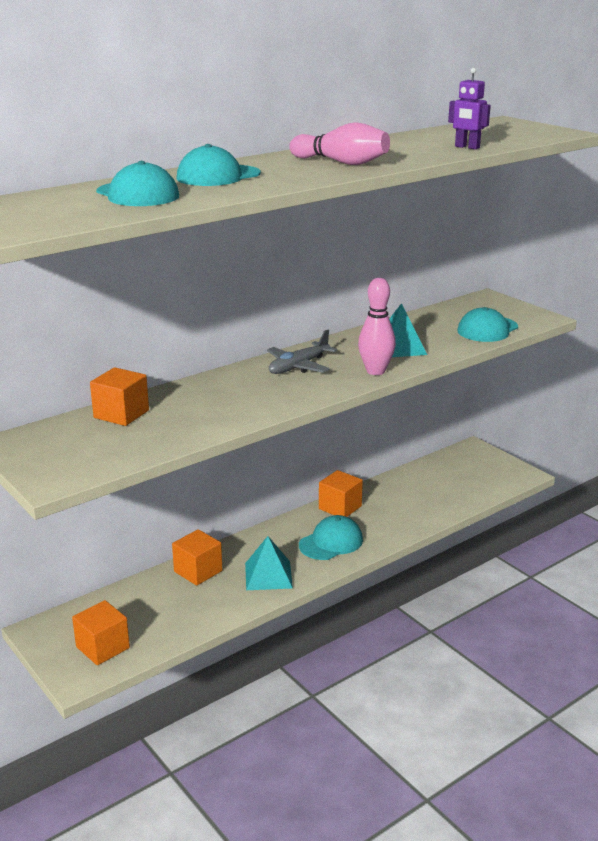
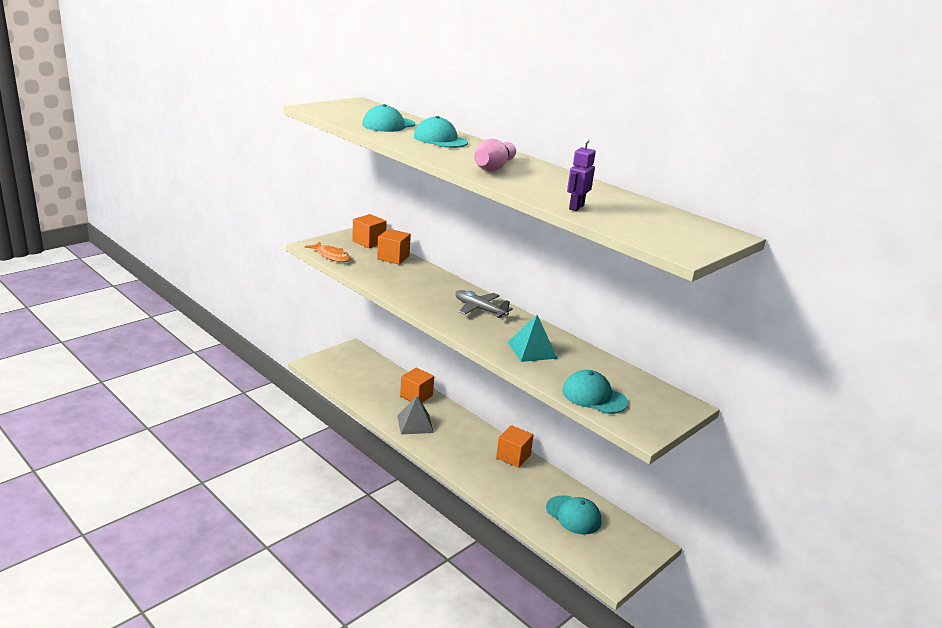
camera: 80 degrees right, 0 degrees up
orange cube [72,600,130,665] -> orange cube moved to [352,214,387,248]
turquoise pyramid [245,536,293,590] -> grey pyramid [397,396,434,434]
turquoise cap [299,515,363,560] -> turquoise cap moved to [546,495,602,535]
pink bowling pin [358,278,396,375] -> none
none -> orange fish [305,242,350,262]

